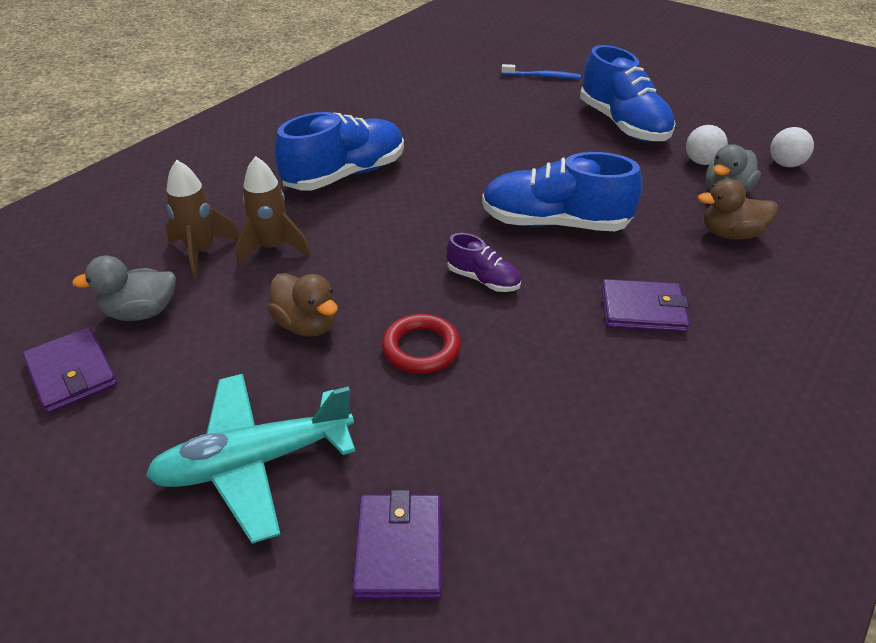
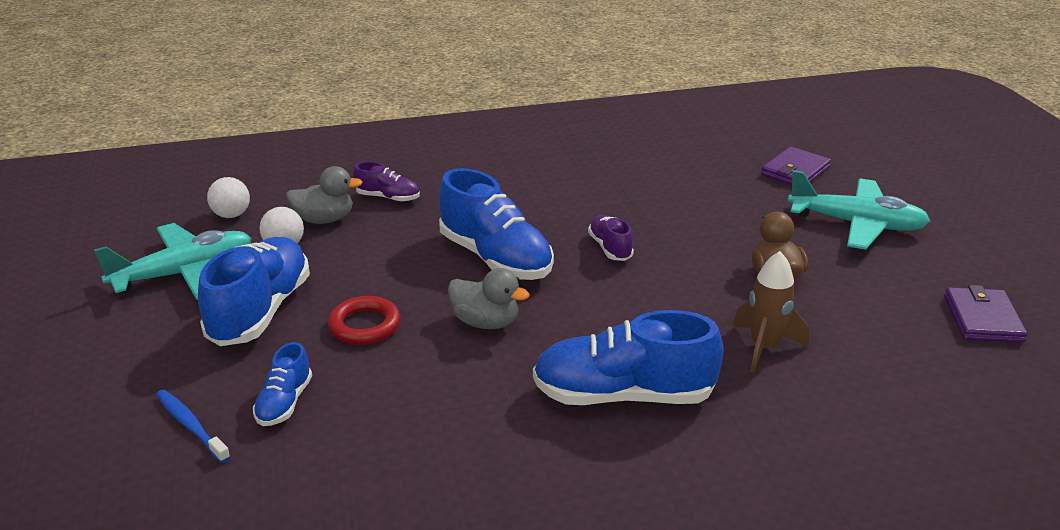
camera: 140 degrees left, 10 degrees down
grey duck [72,255,176,321] -> grey duck moved to [448,268,530,329]
brown rocket [166,160,239,278] -> none
red ring [382,314,461,374] -> red ring moved to [328,296,400,345]
purple wallet [601,279,690,332] -> none
brown duck [698,179,778,240] -> purple shoe [353,162,420,202]
none -> turquoise plane [94,223,252,300]
none -> blue shoe [253,342,312,426]

